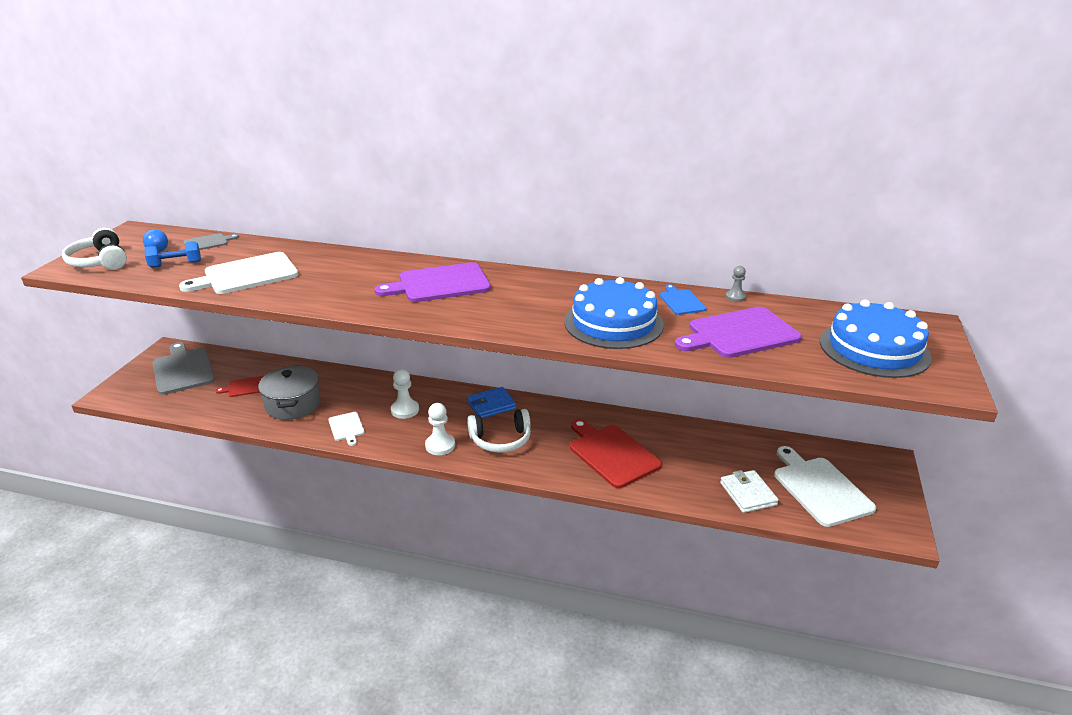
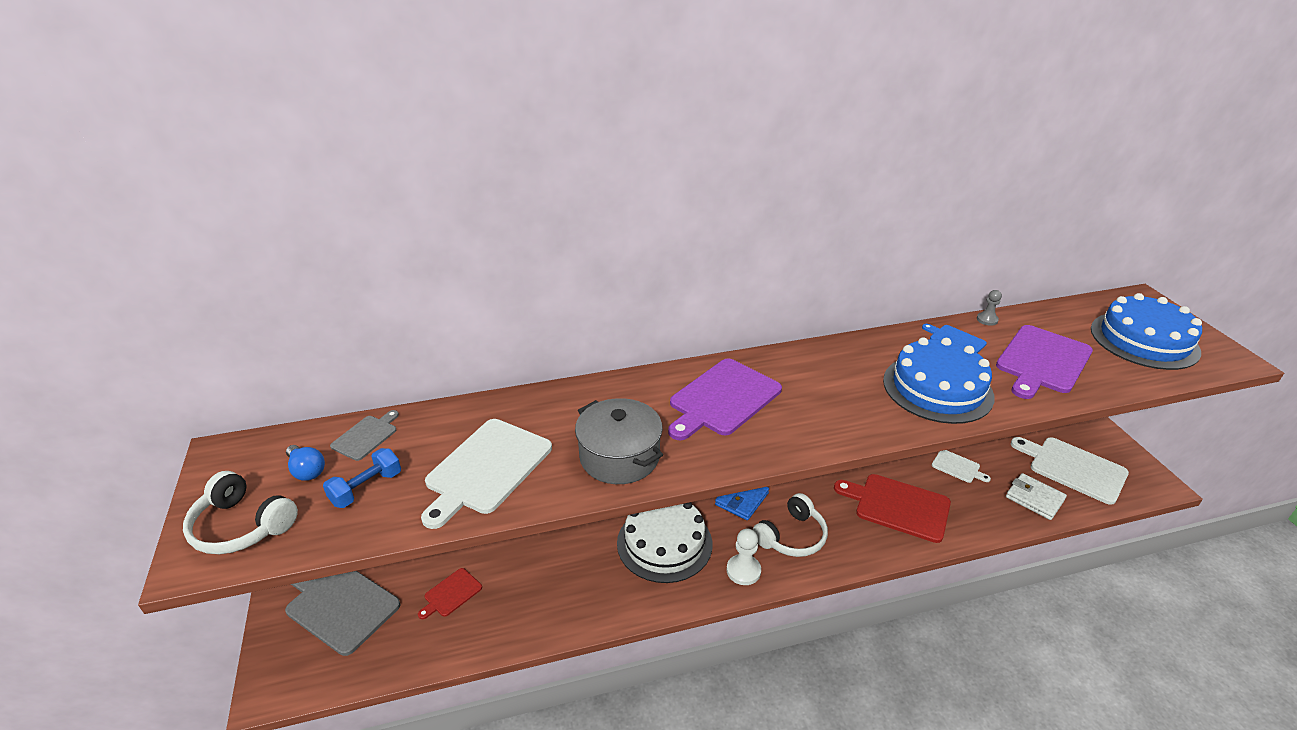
camera: 30 degrees left, 5 degrees up
grey pot [258,366,321,420] -> grey pot moved to [575,398,663,484]
white cutting board [328,412,365,446] -> white cutting board moved to [932,450,991,483]
white pawn [391,369,419,419] -> white cake [617,502,712,583]

